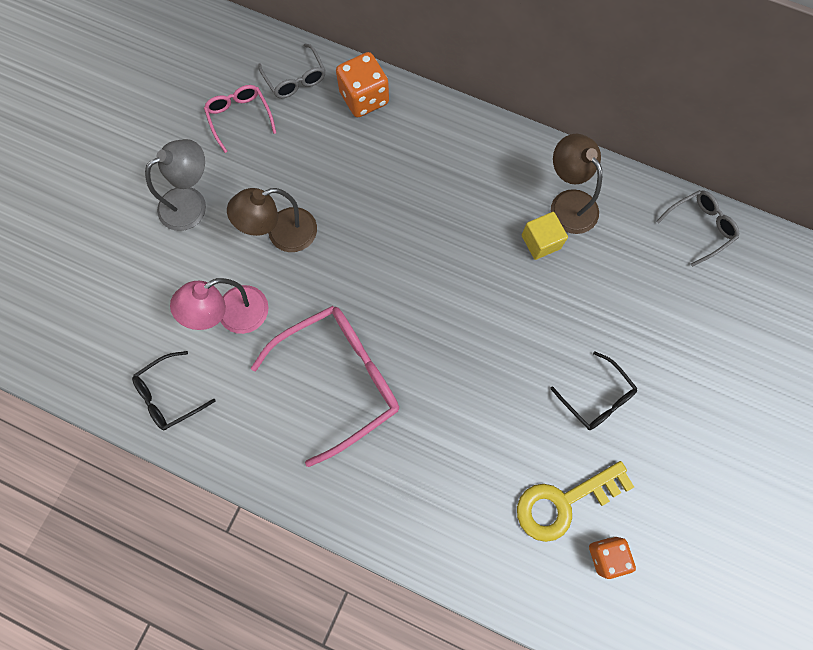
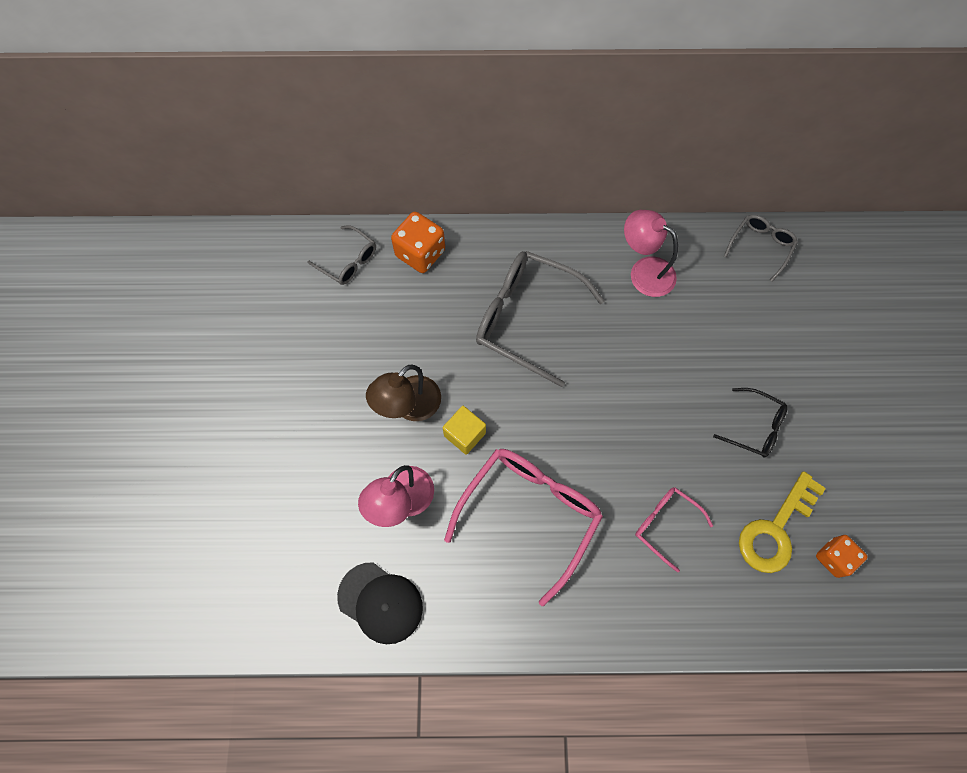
camera: 25 degrees left, 5 degrees down
black glasses [132,351,216,430] -> black cap [337,562,423,644]
grey lamp [145,139,206,231] -> none
pink glasses [204,85,276,153] -> pink glasses moved to [635,487,713,572]
yellow cube [522,212,568,260] -> yellow cube moved to [442,406,486,455]
brown lamp [551,134,602,234] -> pink lamp [624,210,678,297]
none -> grey glasses [476,251,605,387]

